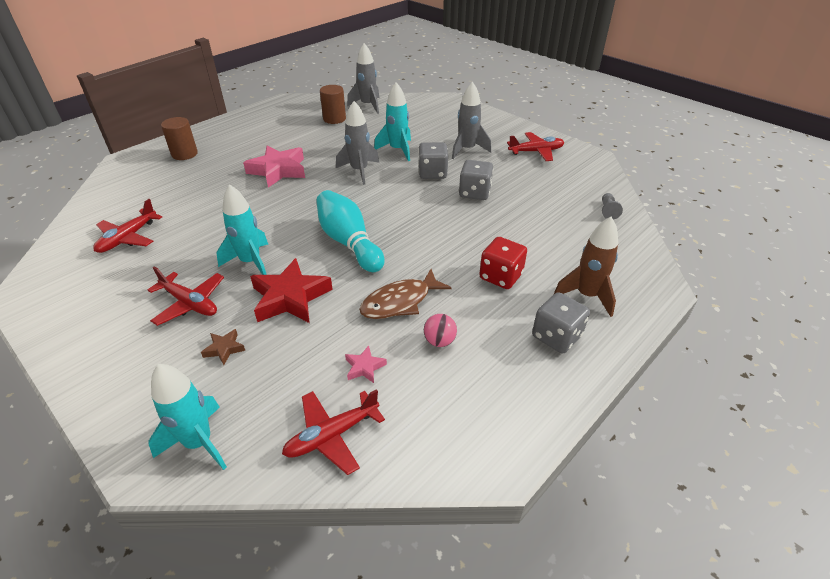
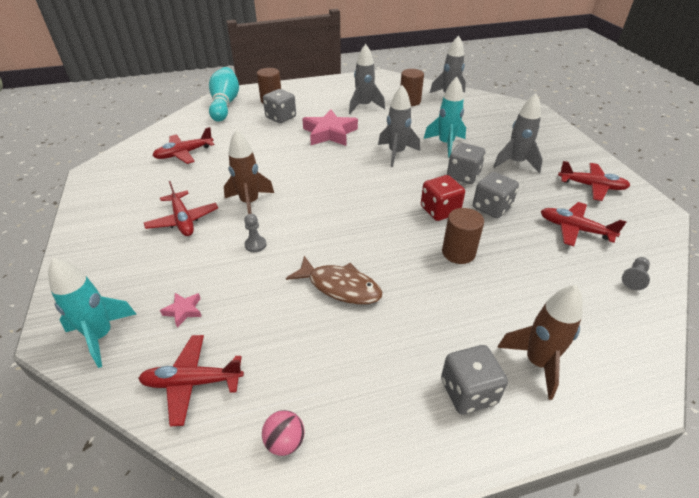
camera: 30 degrees right, 0 degrees up
brown star [201,329,245,365] -> none
turquoise rocket [216,184,268,275] -> brown rocket [224,129,274,214]
red star [250,258,333,323] -> grey pawn [244,214,266,252]
turquoise bowling pin [316,190,385,272] -> turquoise bowling pin moved to [209,67,239,122]
pink star [345,346,387,383] -> pink star moved to [160,293,202,328]
brown fish [359,269,452,319] -> brown fish turned 150 degrees counterclockwise [286,256,382,305]
pink ball [424,314,457,347] -> pink ball moved to [262,410,305,456]
red dice [479,237,527,289] -> red dice moved to [421,175,465,221]
none -> grey dice [263,89,296,123]
none -> grey rocket [349,44,385,114]
none -> brown cylinder [442,208,484,264]
none -> red plane [541,202,627,246]

